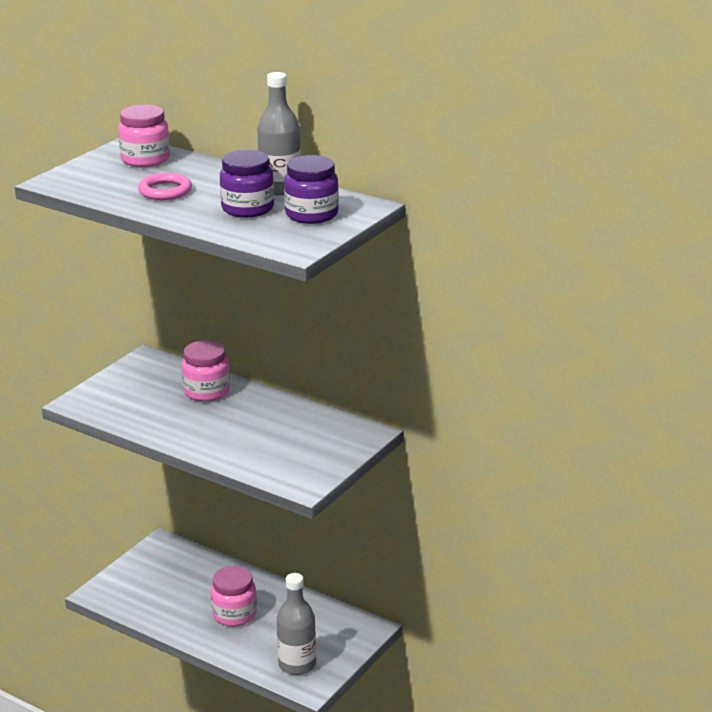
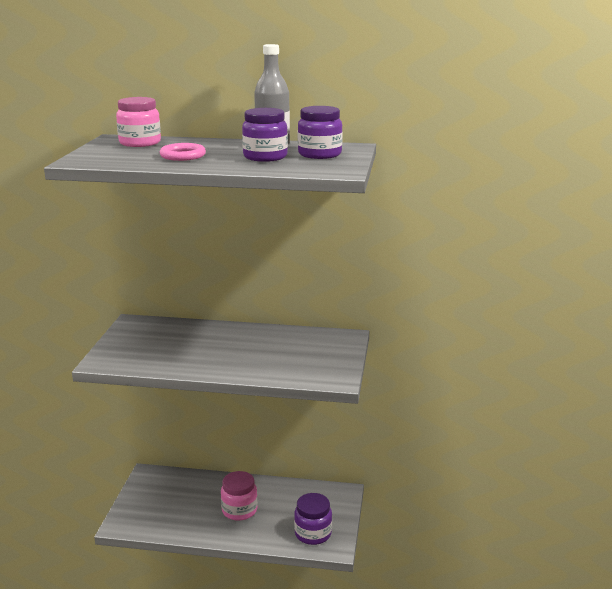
camera: 25 degrees left, 5 degrees down
pink jar [182,340,230,402] -> none
grey bottle [277,573,316,675] -> purple jar [294,493,332,545]

